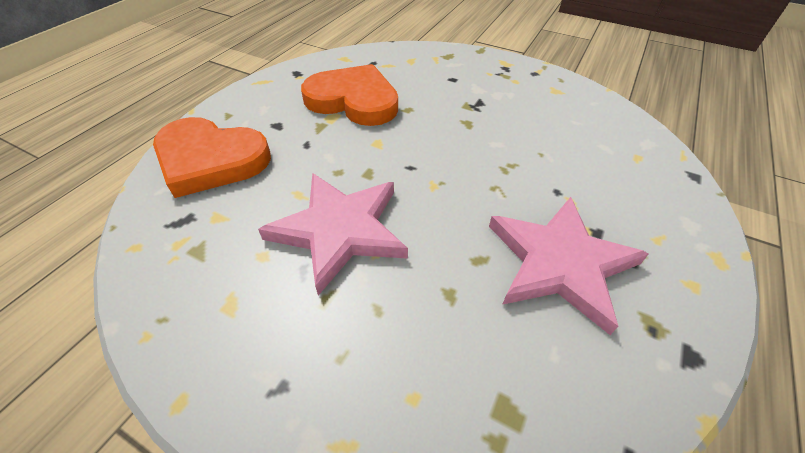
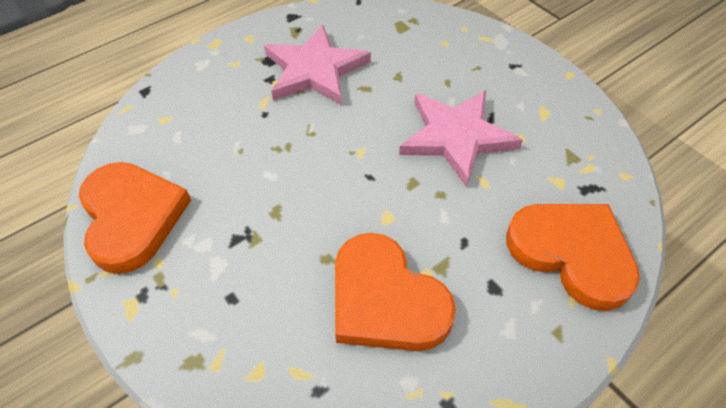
camera: 155 degrees left, 5 degrees up
none -> orange heart [79,162,191,274]

